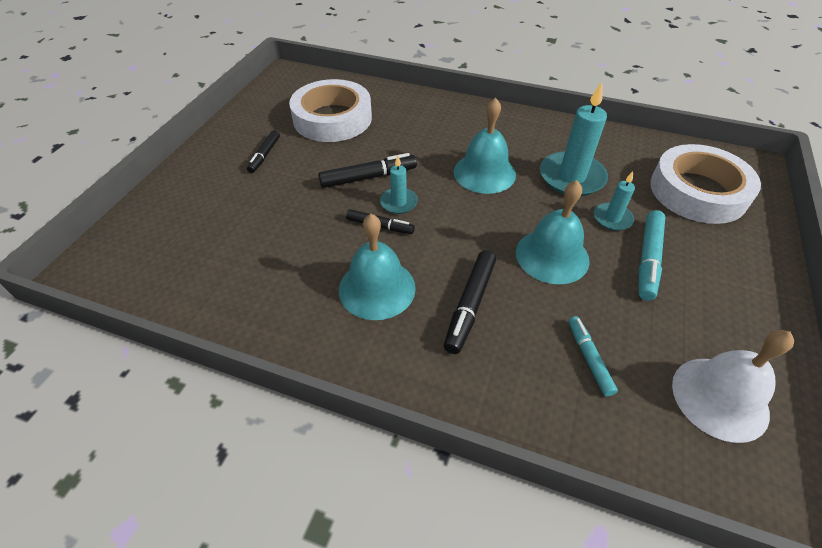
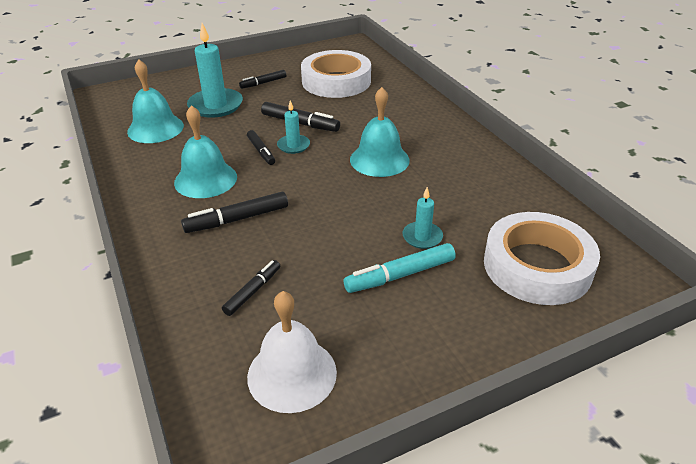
camera: 45 degrees right, 10 degrees down
turquoise bell [516,180,590,284] -> turquoise bell moved to [127,59,184,143]
turquoise candle [540,82,608,196] -> turquoise candle moved to [187,23,243,118]
turquoise marker [569,316,618,397] -> black marker [222,260,280,316]

